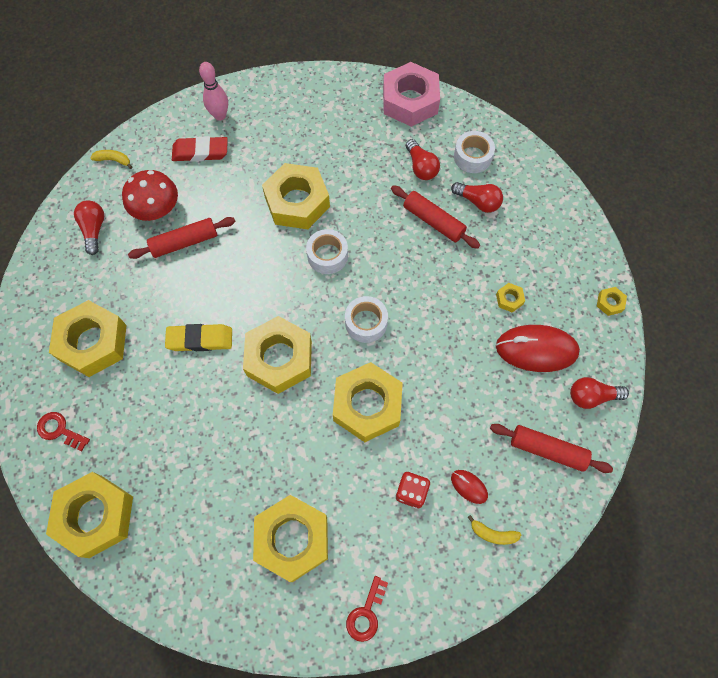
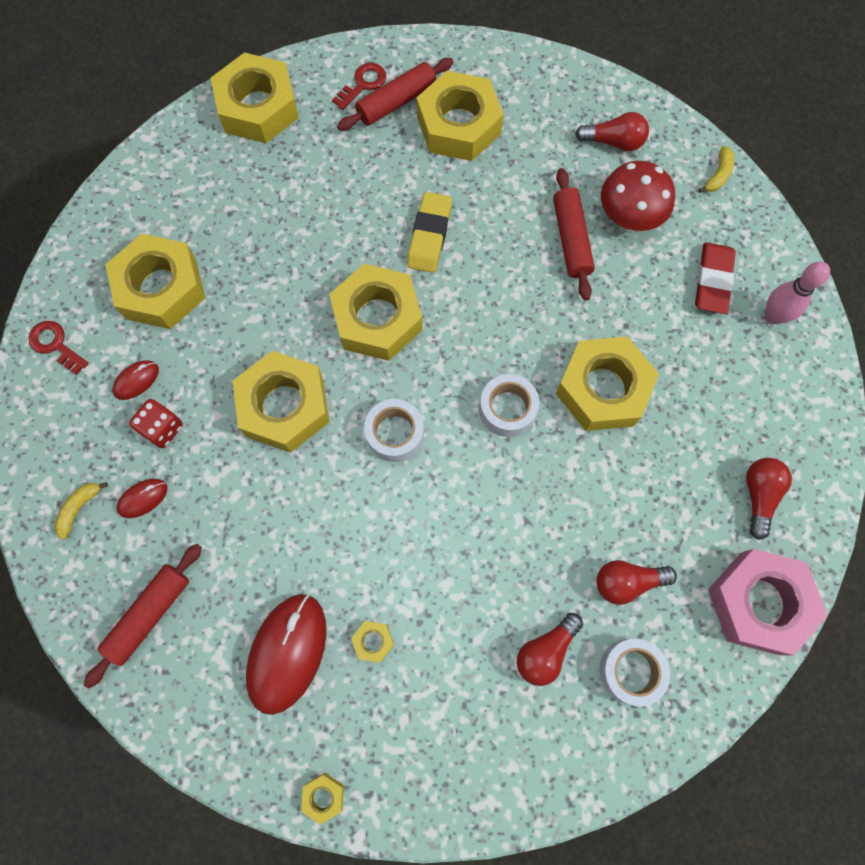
camera: 105 degrees right, 5 degrees up
red rolling pin [391,185,480,249] -> red rolling pin moved to [337,58,453,131]
red light bulb [570,377,629,409] -> red light bulb moved to [746,458,792,540]
none -> red mouse [113,360,159,400]

